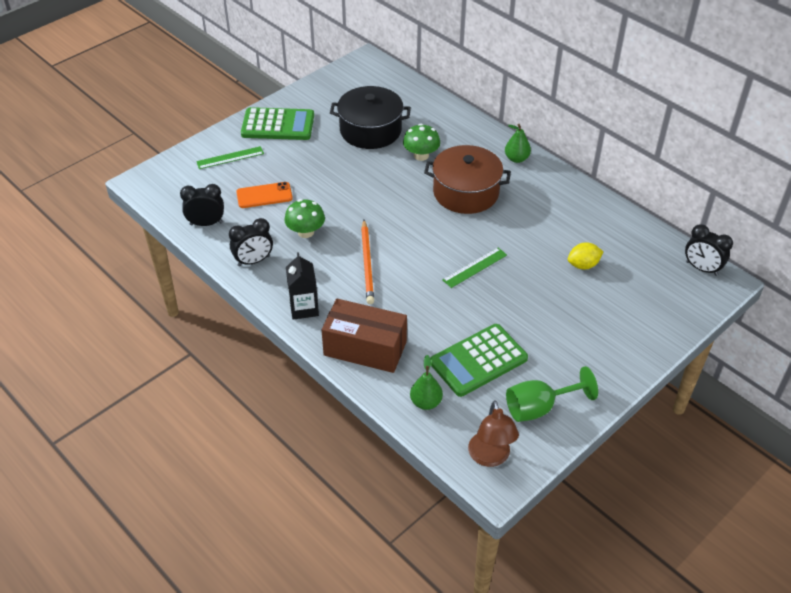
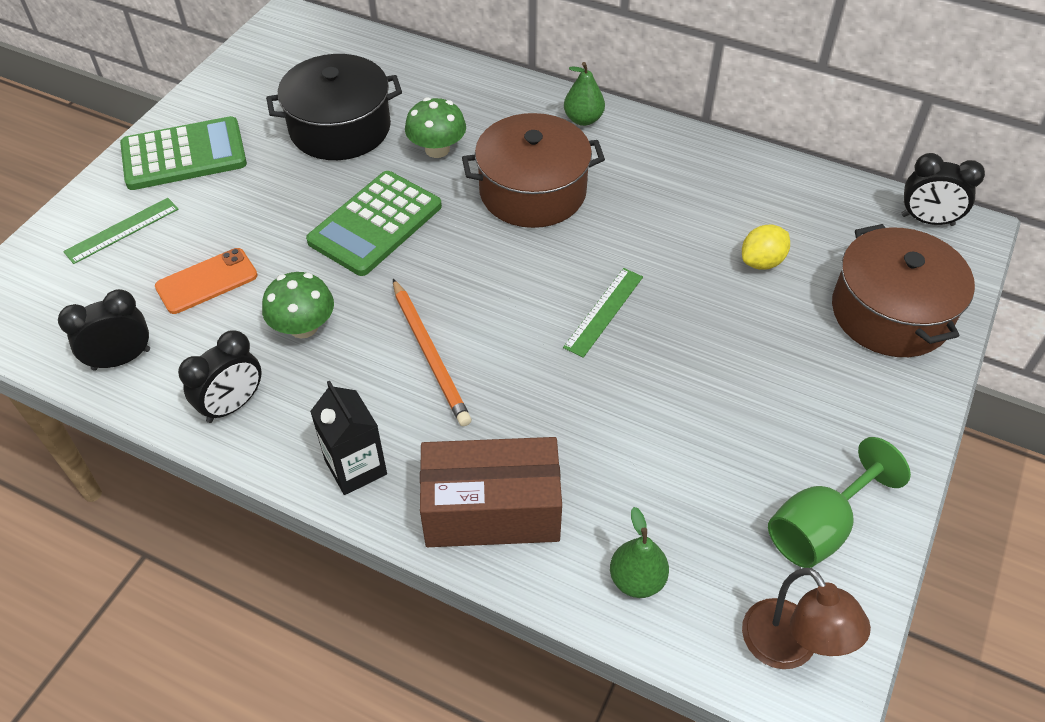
camera: 20 degrees left, 5 degrees up
green calculator [430,324,528,397] -> green calculator moved to [306,171,442,276]
none -> brown pot [832,224,975,357]

